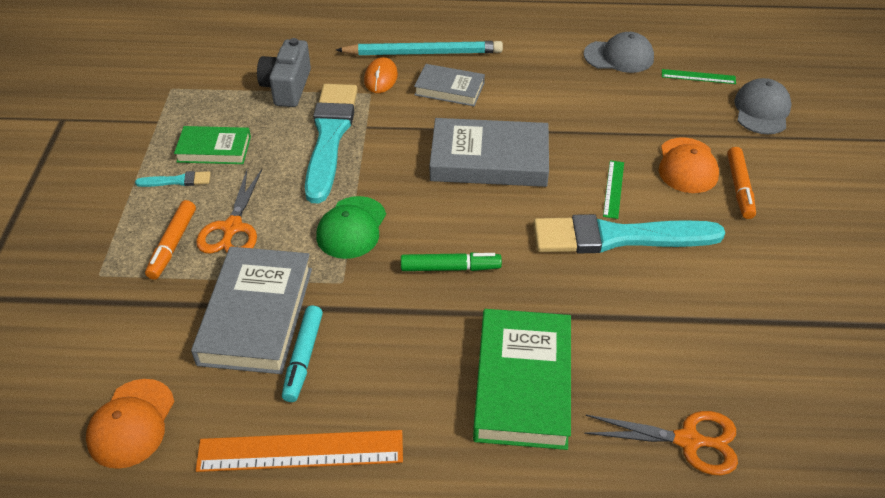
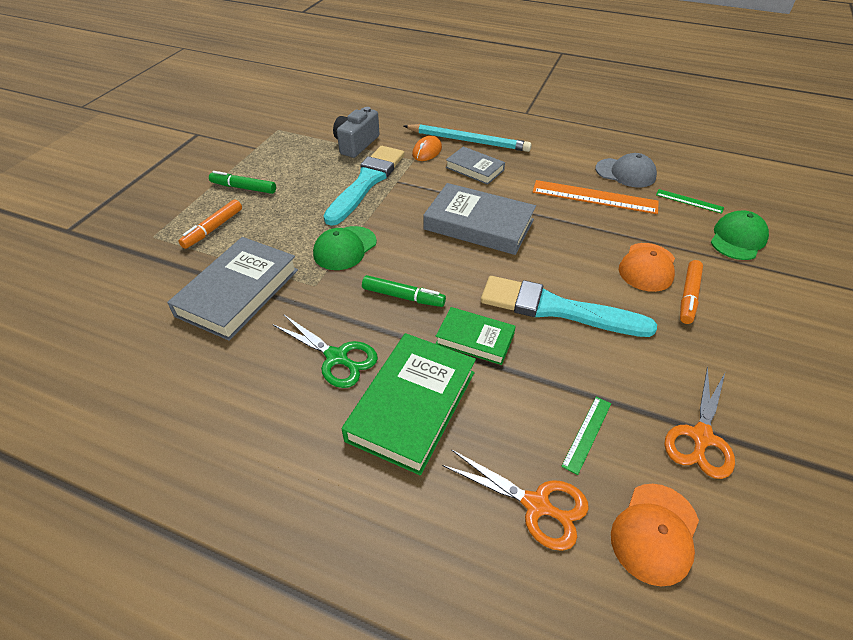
camera: 20 degrees right, 0 degrees up
orange cap [86,379,175,469] -> orange cap moved to [611,484,699,586]
turquoise brush [135,171,211,187] -> green marker [209,171,276,194]
green book [174,126,251,164] -> green book moved to [435,307,516,365]
orange ruler [195,430,403,472] -> orange ruler moved to [533,180,659,214]
orange scissors [196,169,262,254] -> orange scissors moved to [664,367,735,479]
turquoise marker [282,306,323,402] -> none
green ruler [603,160,624,219] -> green ruler moved to [561,397,611,475]
grey cap [734,78,792,134] -> green cap [711,211,769,260]
none -> green scissors [272,314,378,388]

